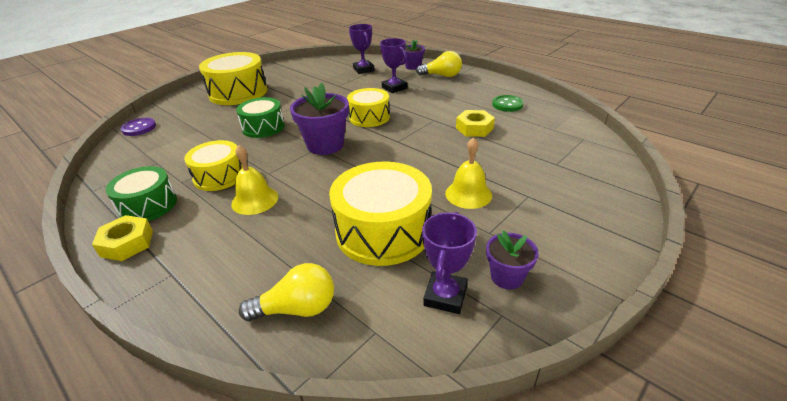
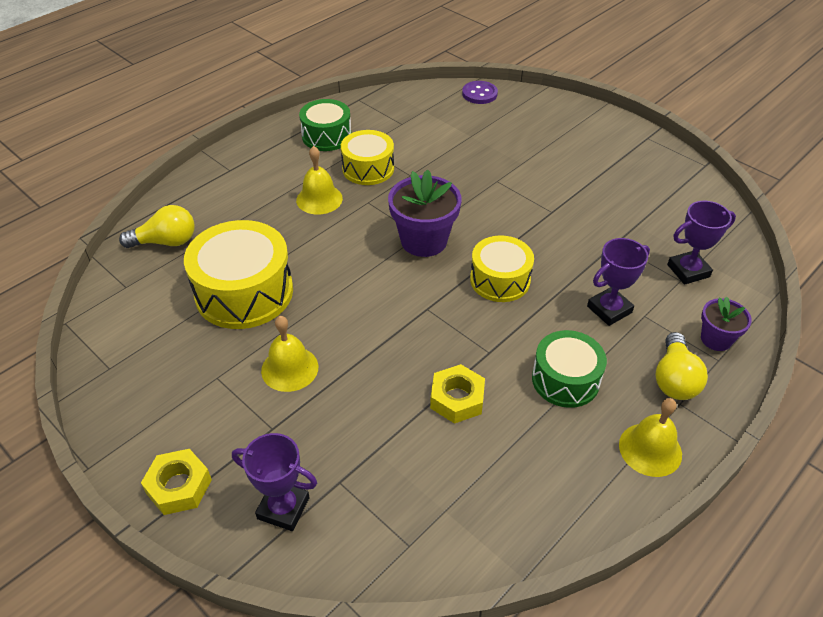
camera: 90 degrees right, 10 degrees up
yellow nut [92,215,153,261] -> yellow nut moved to [141,449,212,515]
yellow drum [199,52,267,105] -> none
green drum [236,97,285,138] -> green drum moved to [532,330,607,408]
yellow light bulb [239,263,334,321] -> yellow light bulb turned 90 degrees counterclockwise [119,205,195,248]
purple trophy [422,212,477,314] -> purple trophy moved to [232,433,317,531]
purple flower pot [486,231,539,289] -> none
green button [492,95,524,112] -> none
none -> yellow bell [619,398,682,477]

